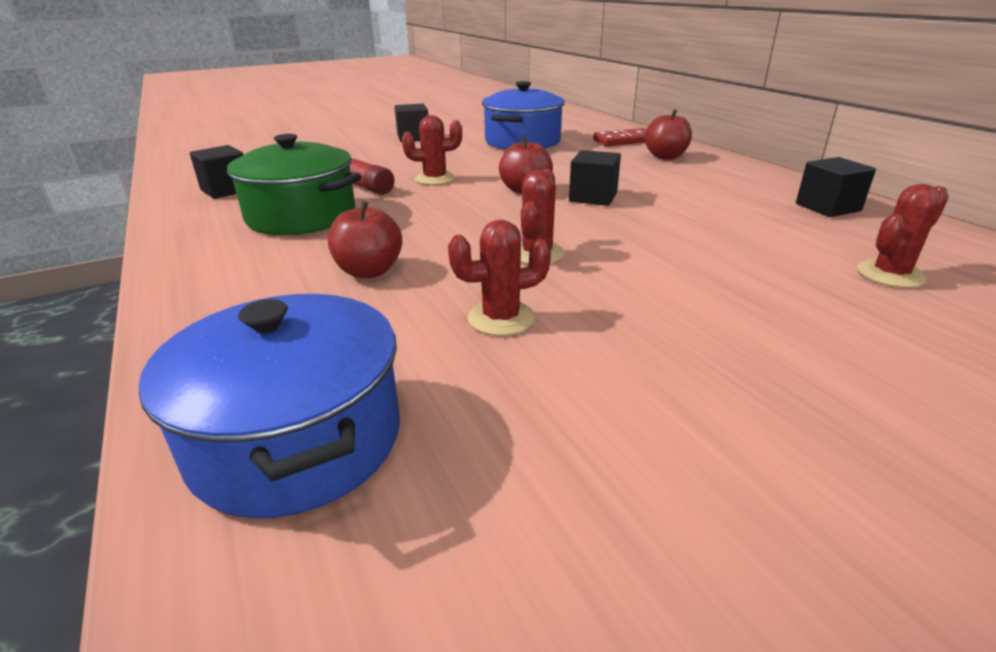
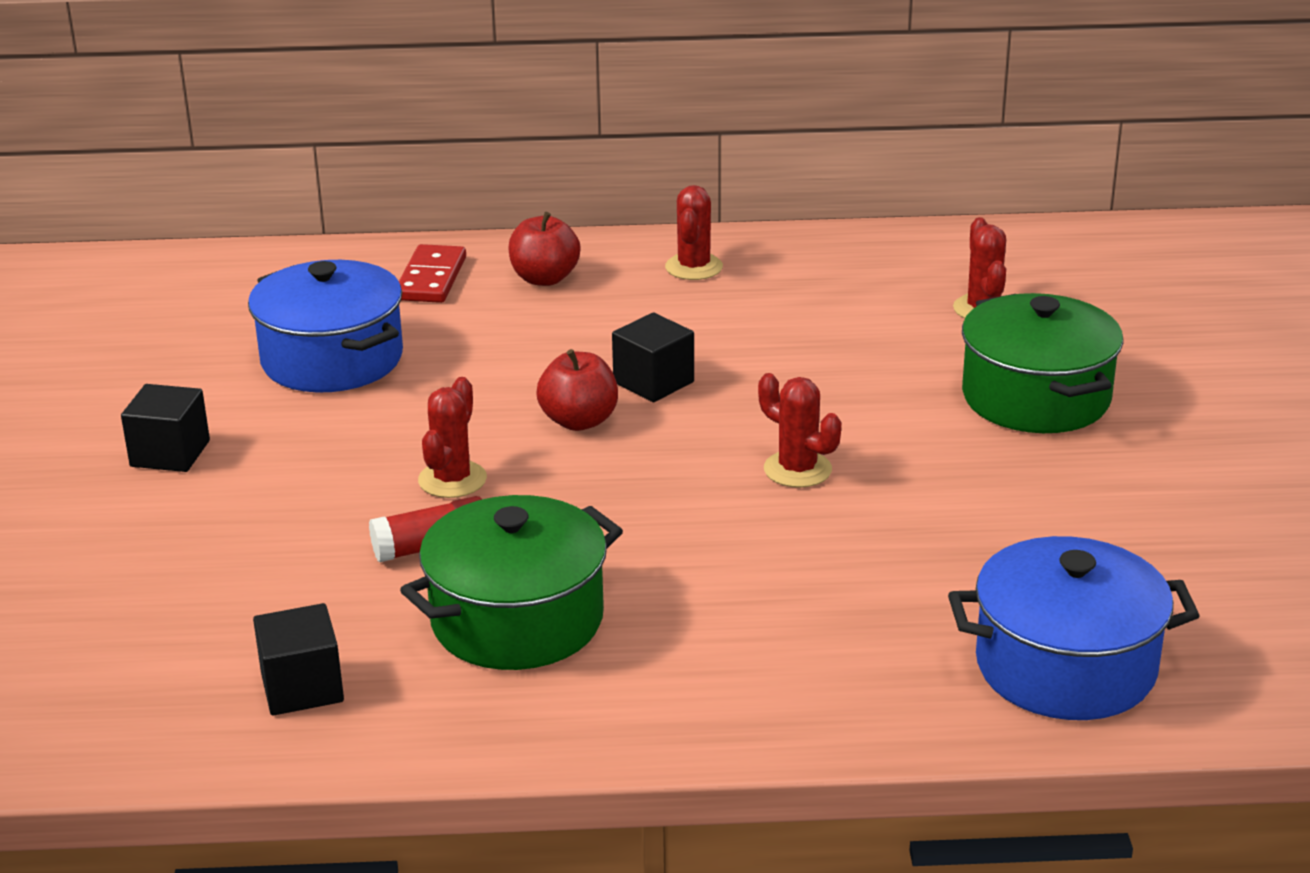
camera: 65 degrees left, 0 degrees up
red apple [328,201,402,278] -> none
red cactus [448,220,551,336] -> red cactus moved to [665,185,723,280]
black cube [796,157,876,217] -> none
none -> green pot [962,293,1123,433]

